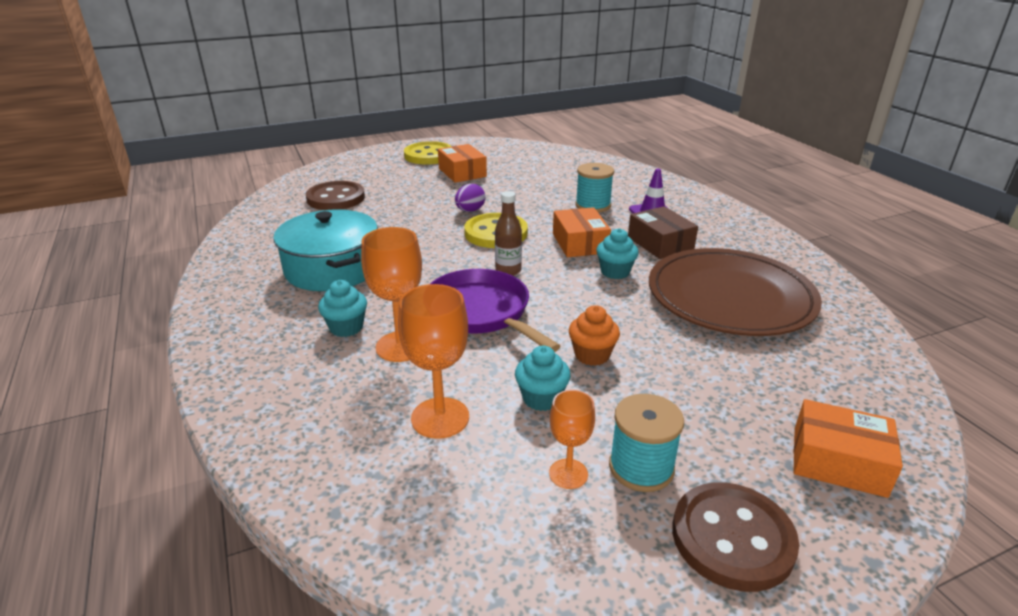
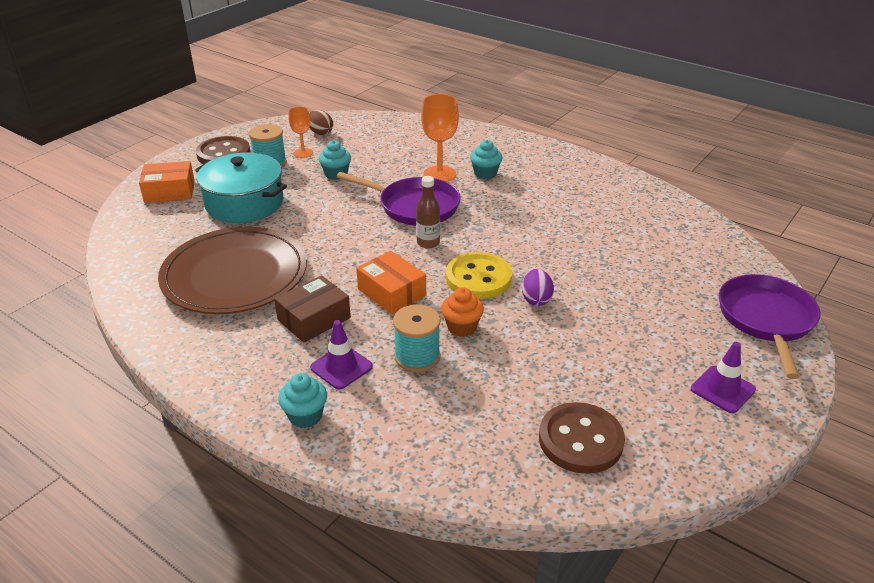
camera: 150 degrees right, 5 degrees up
turquoise pot [274,209,378,291] -> turquoise pot moved to [195,153,287,223]
brown button [306,181,365,210] -> brown button moved to [539,402,625,474]
orange goblet [398,284,469,439] -> none
yellow button [404,141,451,165] -> purple traffic cone [691,342,756,413]
orange box [438,144,487,183] -> none
orange cupcake [569,305,620,366] -> orange cupcake moved to [441,287,484,337]
turquoise cupcake [596,228,639,279] -> turquoise cupcake moved to [278,373,327,428]
brown box [628,206,698,259] -> brown box turned 75 degrees counterclockwise [274,275,351,343]
none -> brown egg [309,110,333,135]
none -> purple pan [719,274,821,379]

